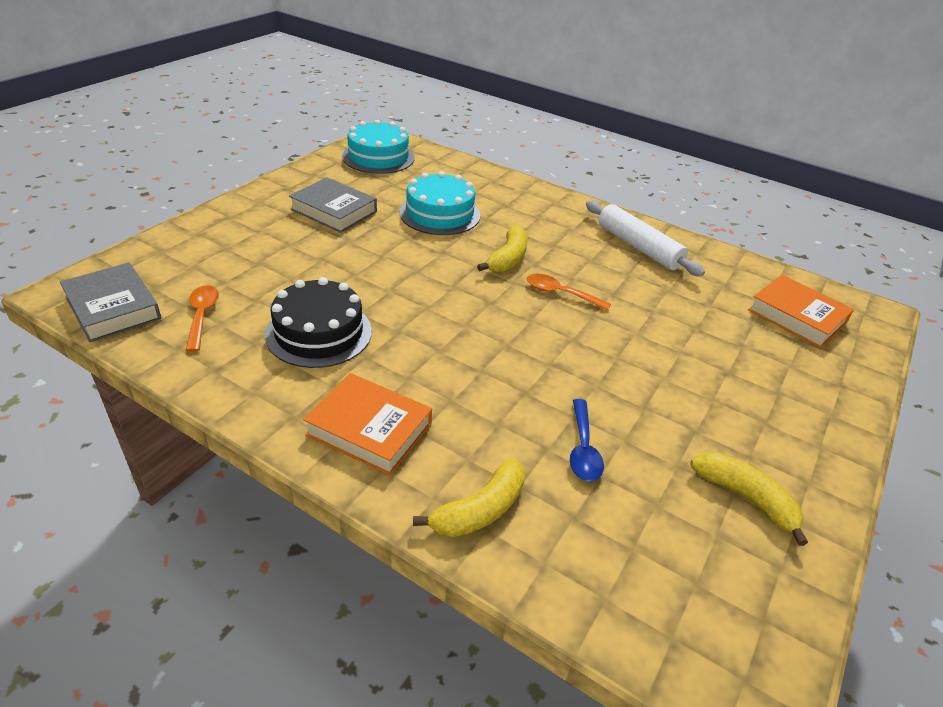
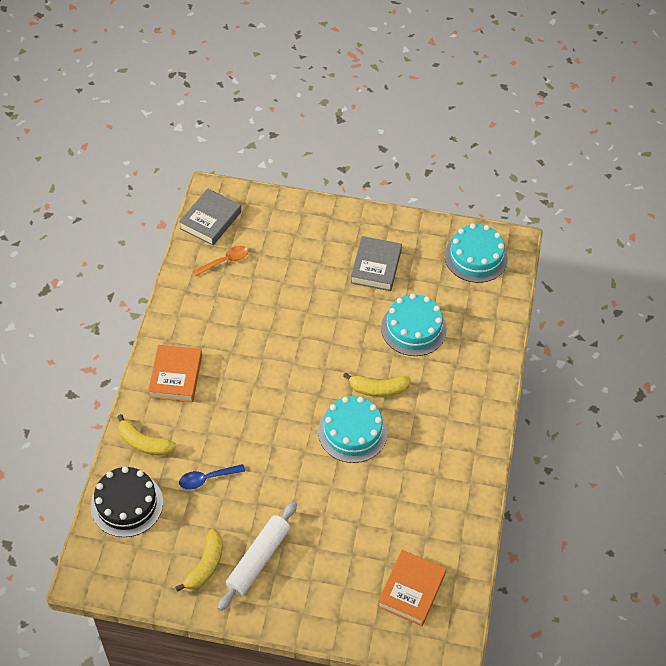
camera: 70 degrees right, 15 degrees up
black cake [265,277,372,368] -> black cake moved to [91,466,163,537]
orange spoon [527,274,611,311] -> turquoise cake [318,396,387,463]
white rolling pin [586,201,705,276] -> white rolling pin moved to [218,502,297,611]

